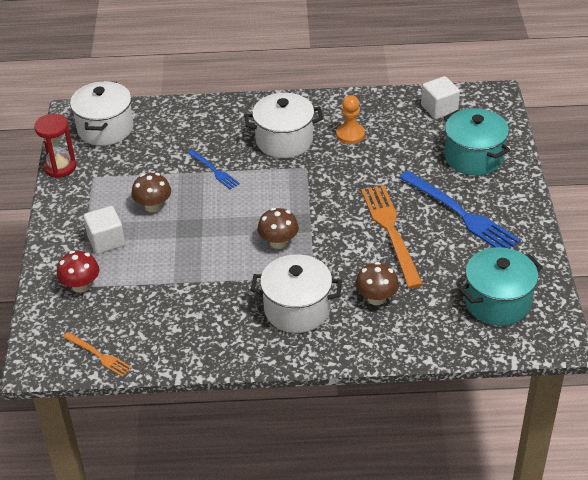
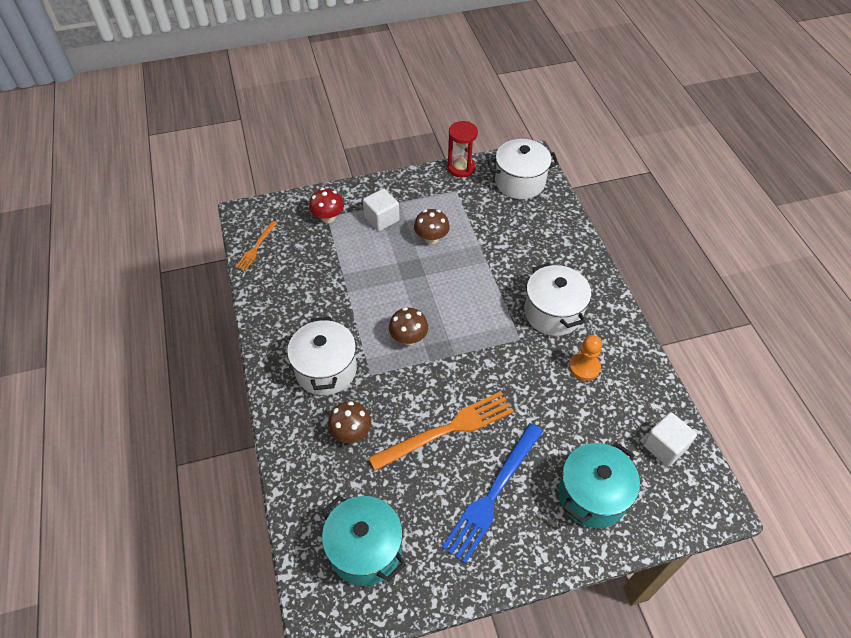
camera: 75 degrees right, 10 degrees up
blue fork [187,149,240,190] -> none

